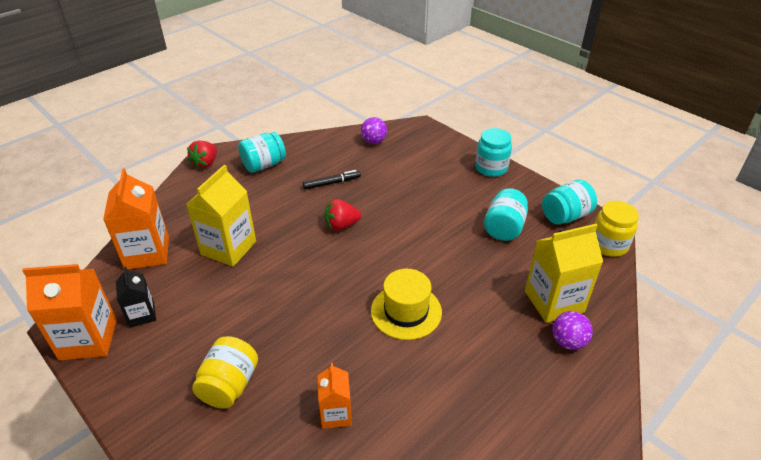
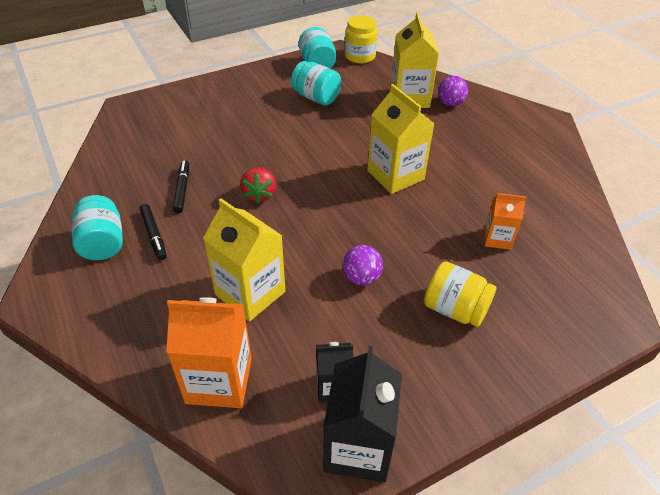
camera: 75 degrees left, 5 degrees up
orange carton [22,264,117,361] -> black carton [323,346,402,483]
red strawberry [187,141,217,169] -> none
purple ball [361,117,387,144] -> purple ball moved to [343,245,383,285]
yellow hat [371,269,442,340] -> yellow carton [367,84,434,194]
turquoise jar [475,128,512,177] -> none
none -> black marker [140,204,167,260]

